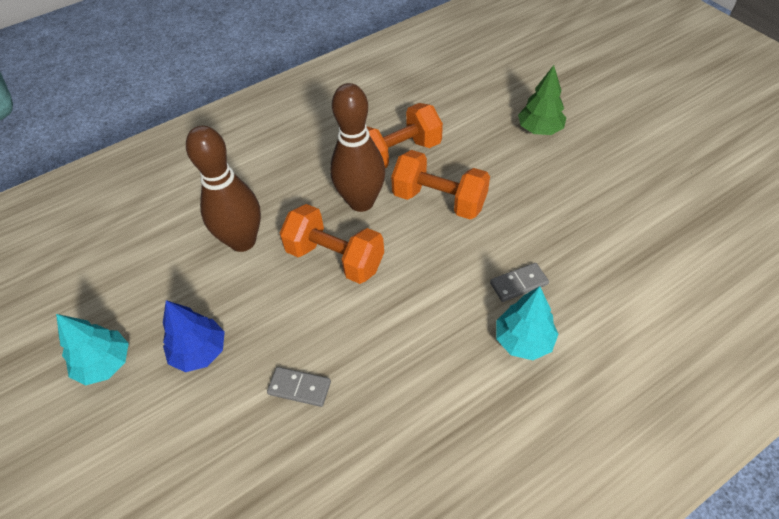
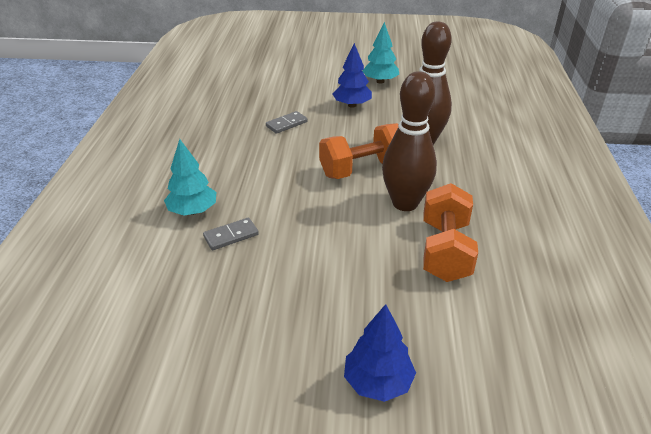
camera: 125 degrees right, 15 degrees down
orange dumbbell [391,150,490,220] -> none
grey domino [490,263,549,302] -> grey domino turned 45 degrees clockwise [203,217,259,250]
green tree [518,65,566,135] -> blue tree [344,304,416,402]

